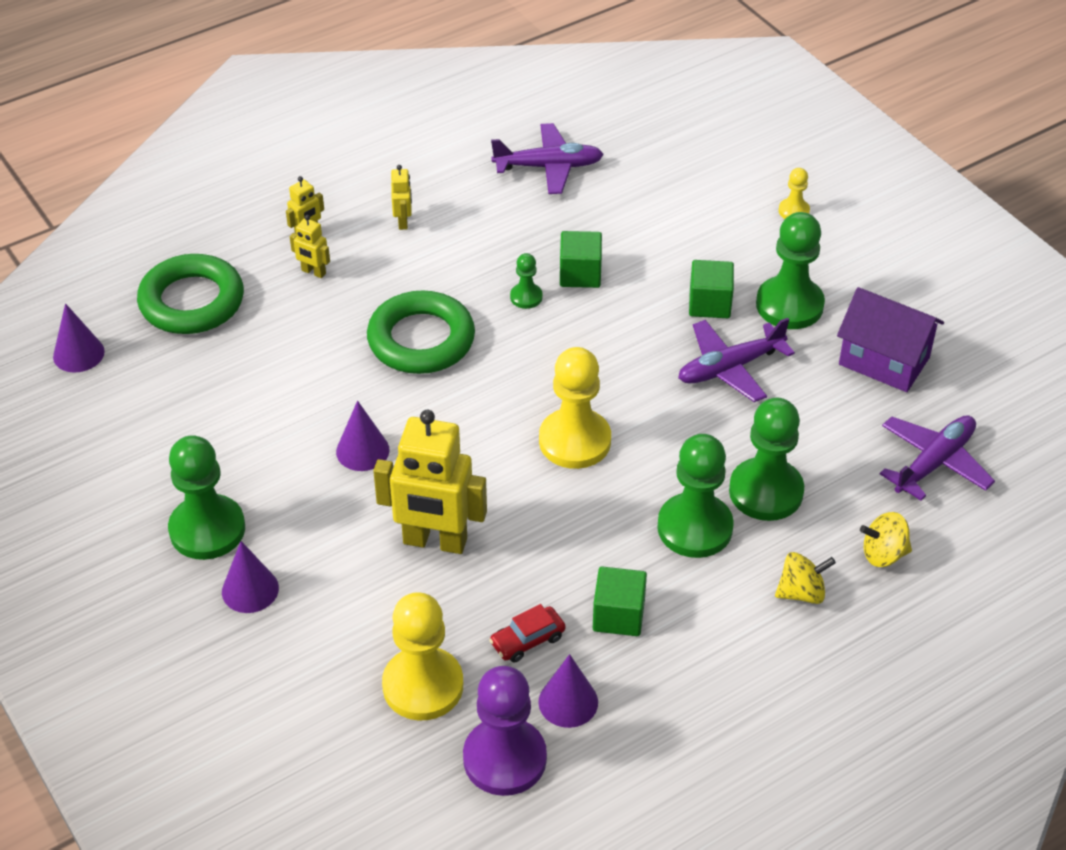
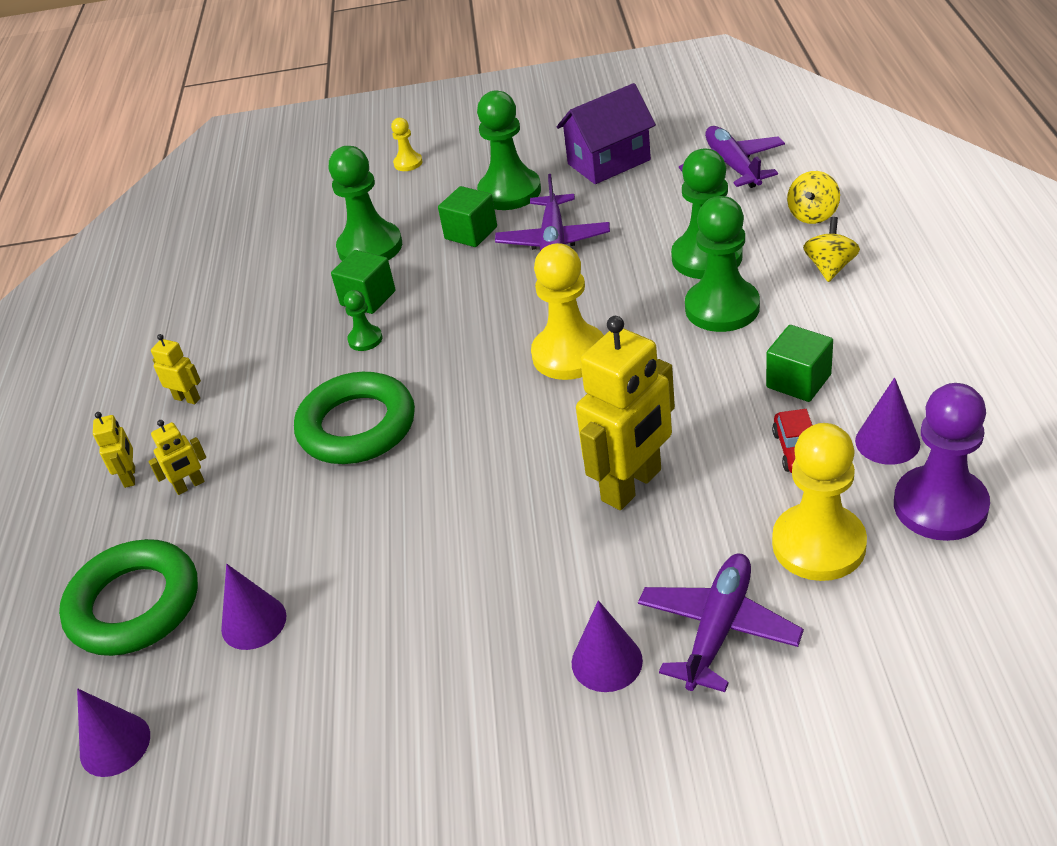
camera: 55 degrees left, 5 degrees down
green pawn [168,435,245,560] -> green pawn moved to [329,146,402,261]
purple cone [336,401,390,471] -> purple cone moved to [221,564,286,650]
purple plane [491,123,604,194] -> purple plane moved to [638,554,804,692]

